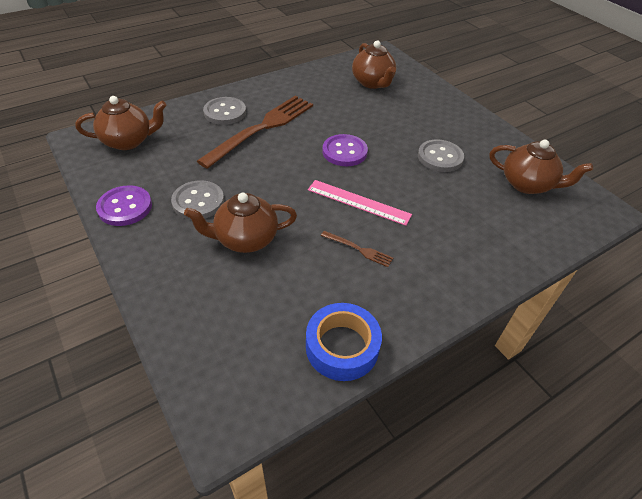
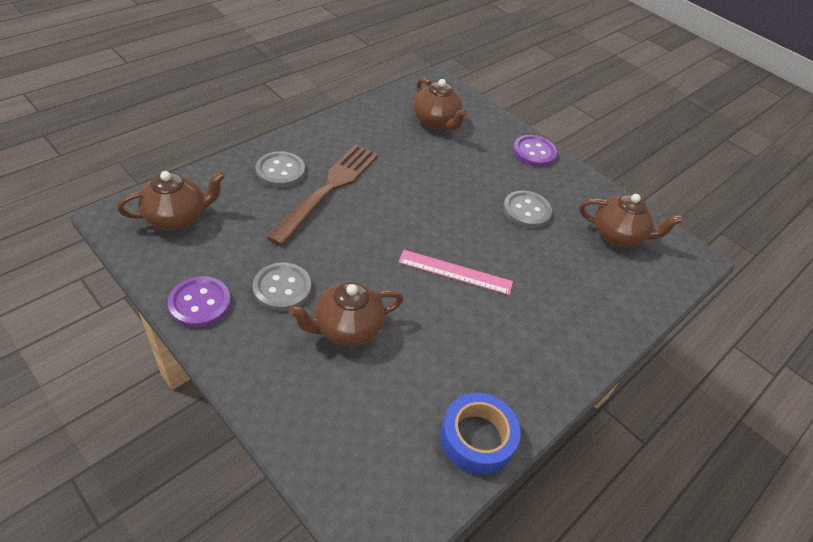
camera: 15 degrees left, 0 degrees up
brown fork [321,231,393,267] -> none
purple button [322,134,368,166] -> purple button moved to [513,135,557,167]

